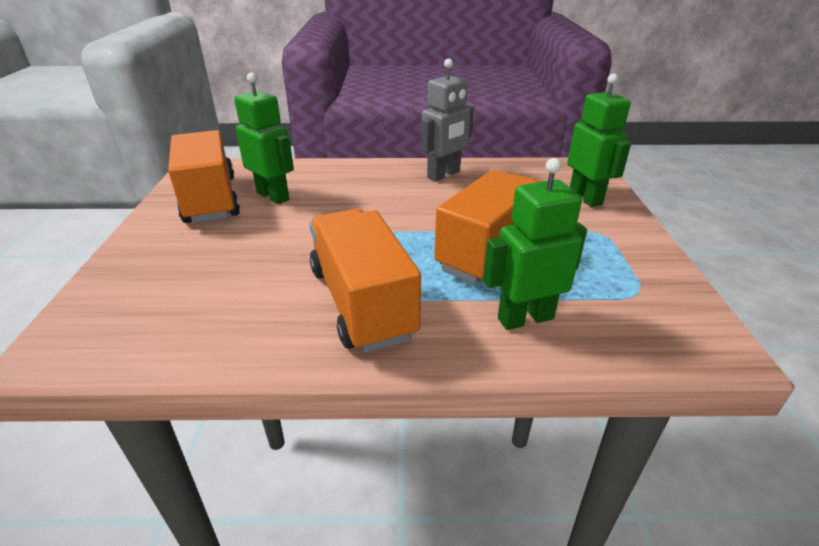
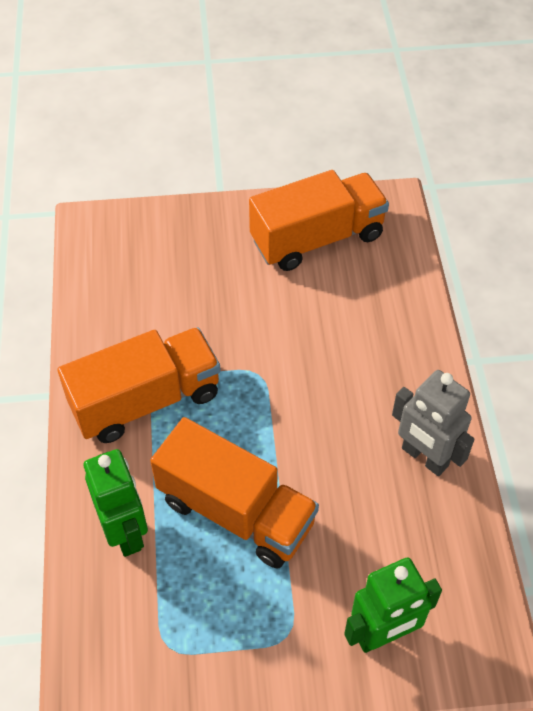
camera: 85 degrees right, 20 degrees up
green robot [234,73,294,204] -> none

